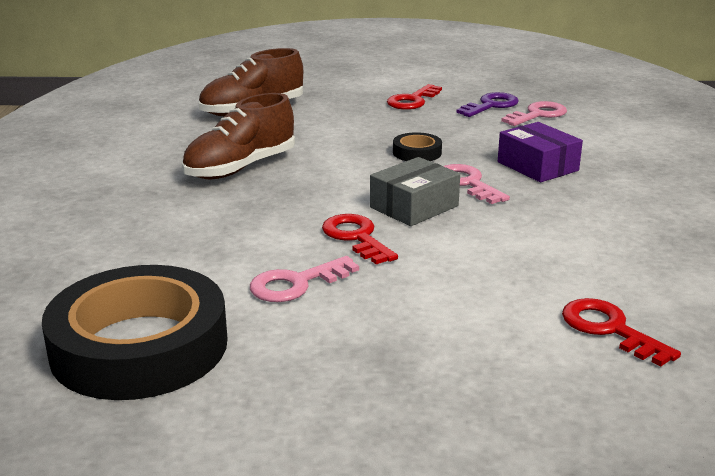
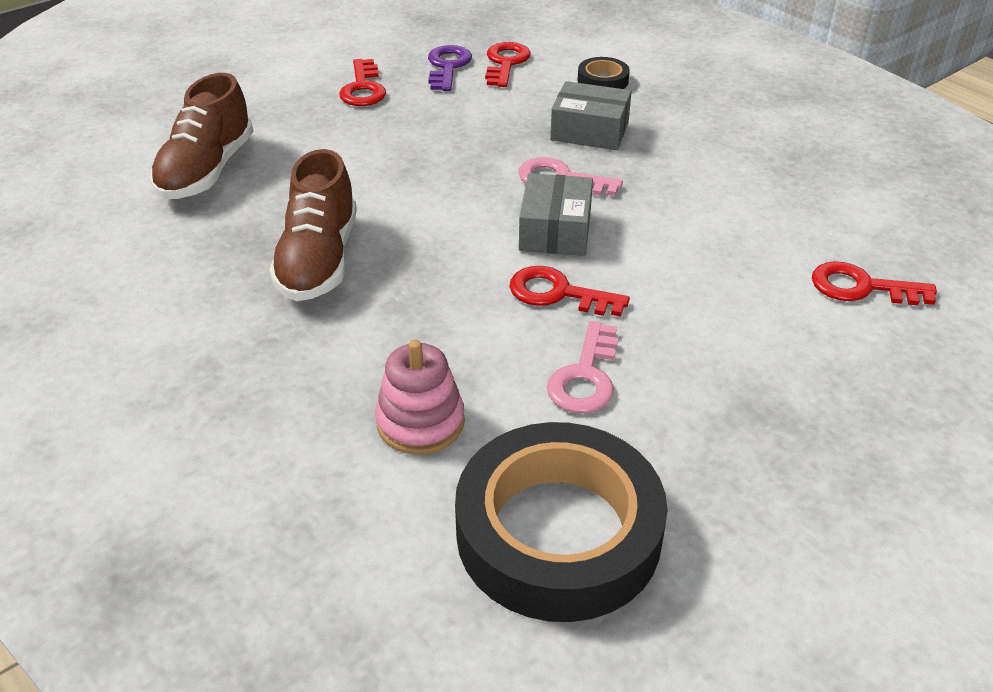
camera: 40 degrees left, 15 degrees up
black tape [393,132,442,161] -> black tape moved to [577,57,630,89]
purple box [498,122,583,182] -> grey box [550,81,632,150]
pink key [501,101,567,126] -> red key [485,42,531,87]
none -> pink stacking toy [375,340,465,455]

